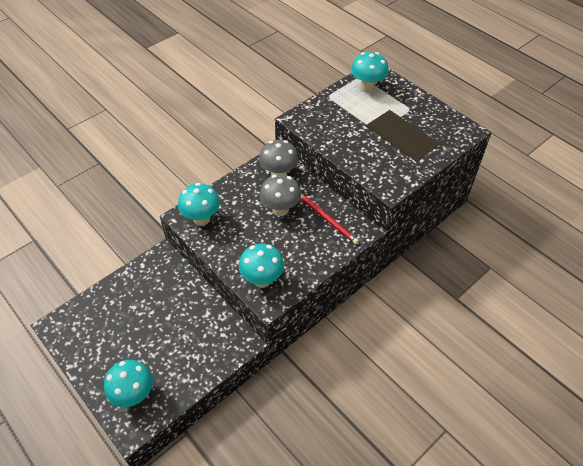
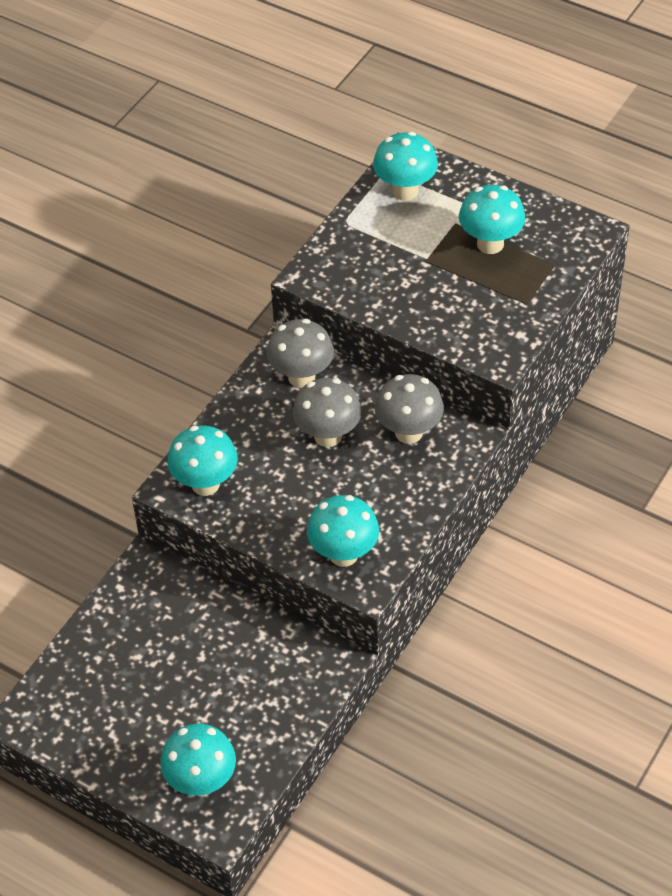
camera: 15 degrees left, 0 degrees up
red pencil [301,194,359,244] -> grey mushroom [375,374,444,444]
none -> turquoise mushroom [459,185,525,254]

